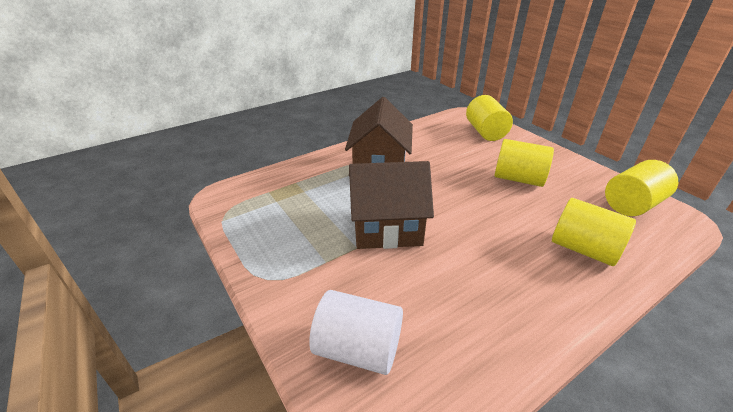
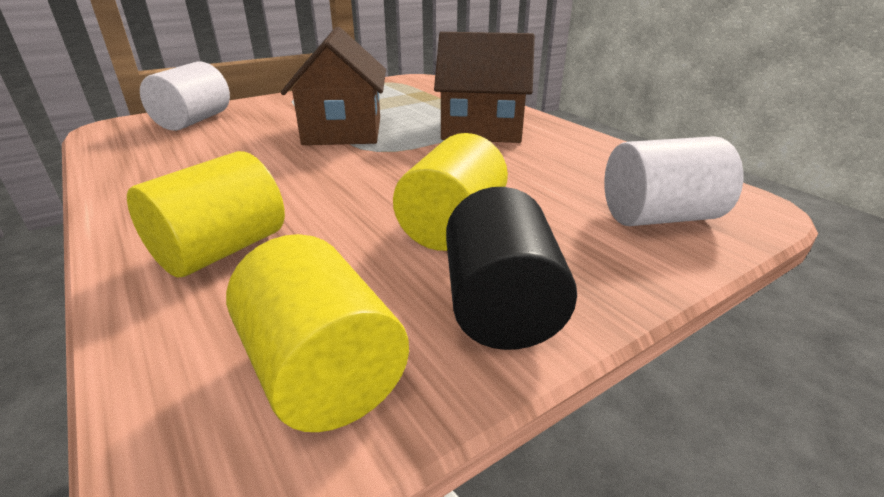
camera: 90 degrees right, 5 degrees down
yellow cylinder [466,95,513,141] -> white cylinder [604,136,743,226]
none -> black cylinder [446,187,577,350]

